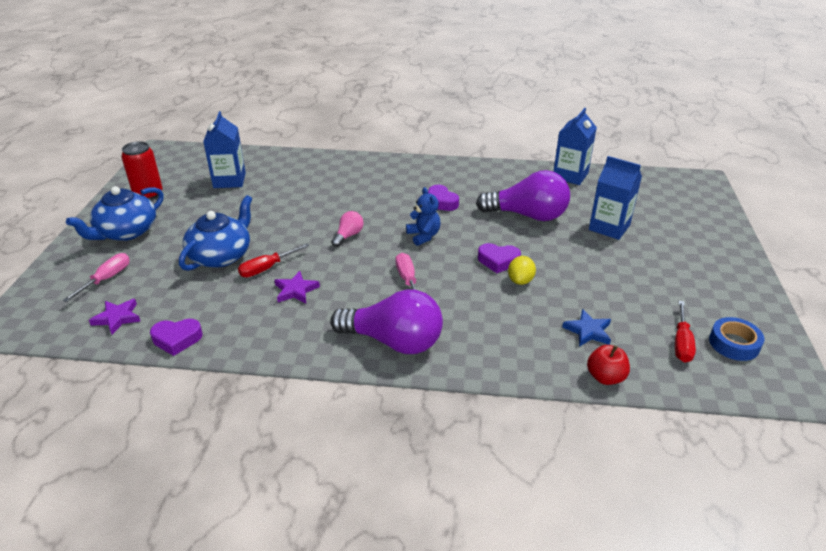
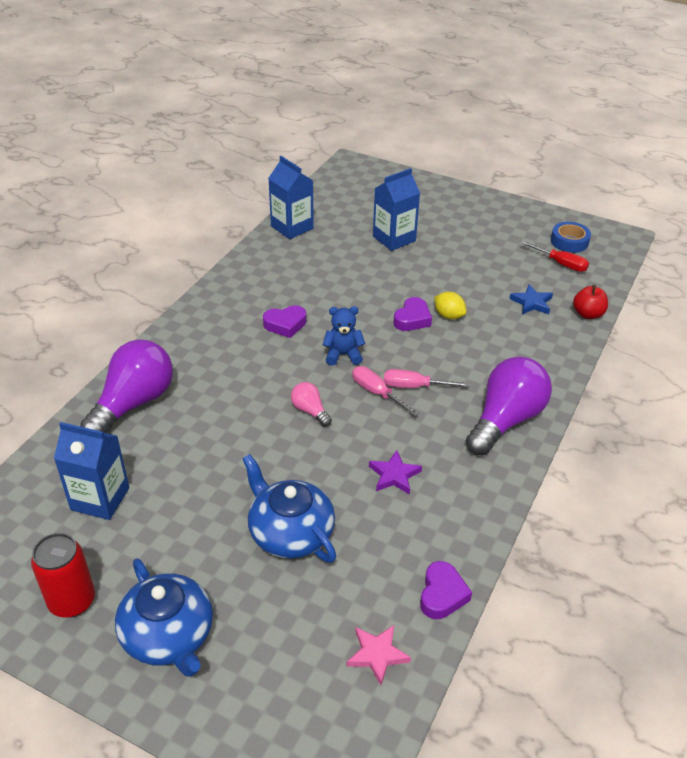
camera: 70 degrees left, 5 degrees up
pink screwdriver [63,253,130,302] -> pink screwdriver moved to [352,366,419,416]
purple star [89,299,141,335] -> pink star [346,625,411,685]
red screwdriver [238,243,309,277] -> none
purple light bulb [476,170,570,221] -> purple light bulb moved to [80,340,173,433]

